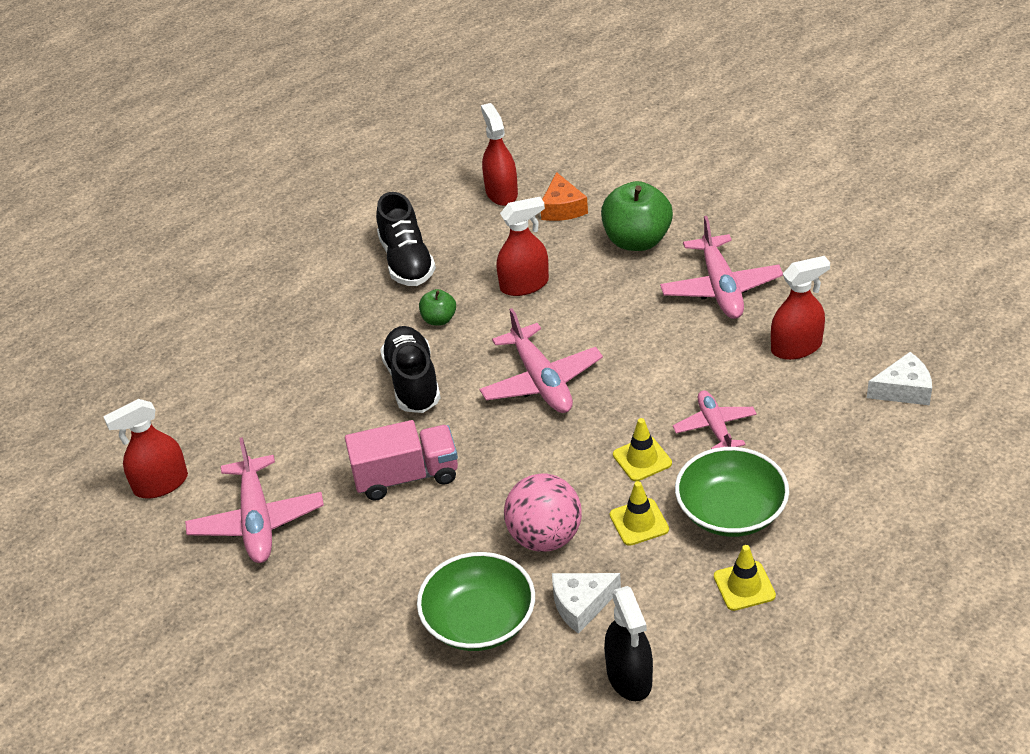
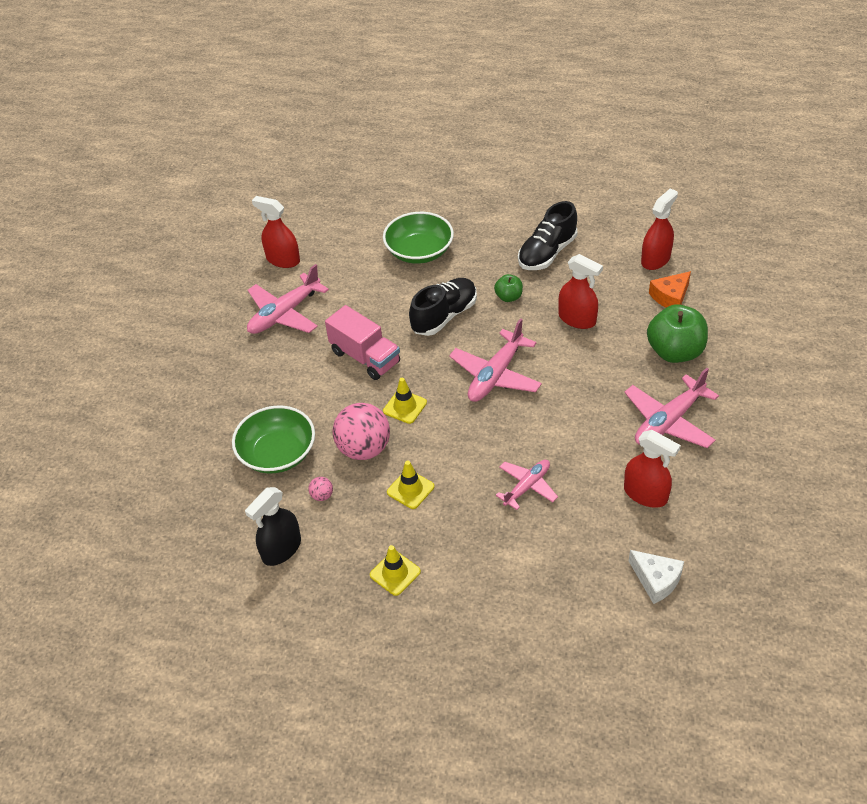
camera: 55 degrees right, 5 degrees up
white cheese [552,573,621,634] -> pink ball [308,477,333,501]
yellow traffic cone [613,418,672,481] -> yellow traffic cone moved to [383,378,427,424]
green bowl [675,447,789,537] -> green bowl moved to [383,212,454,264]

